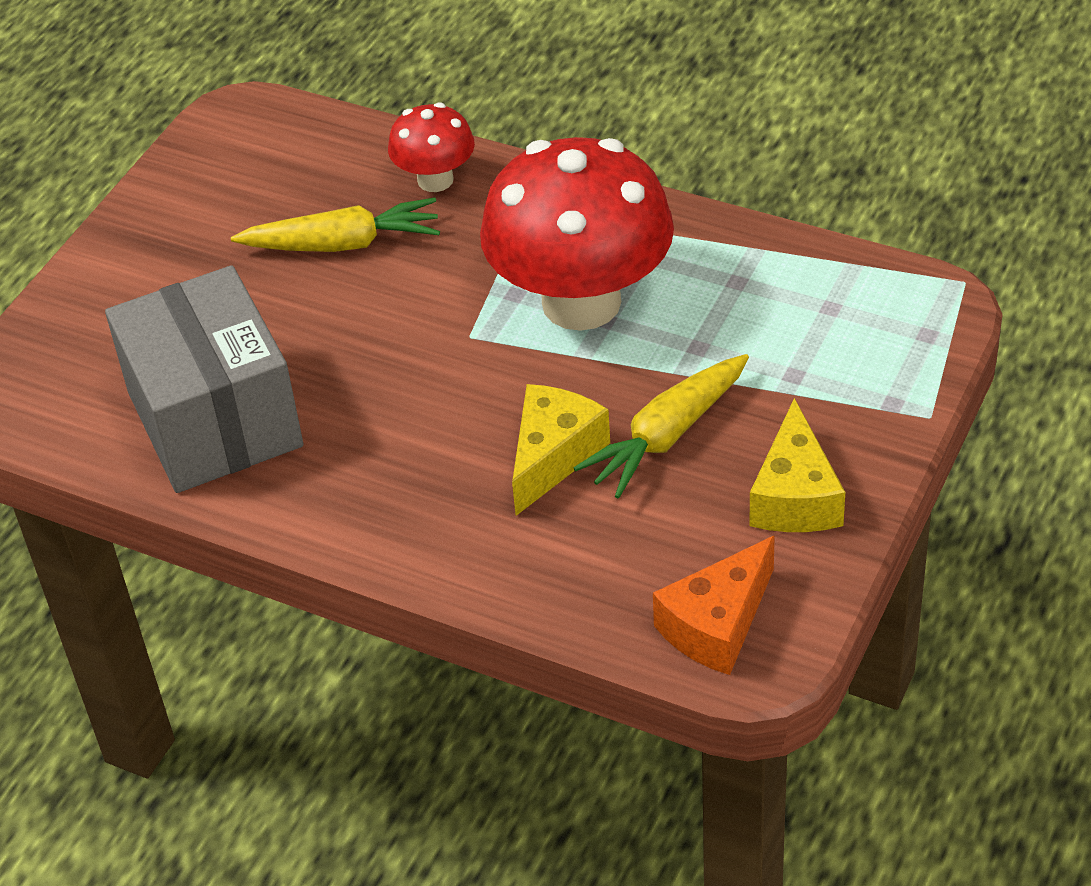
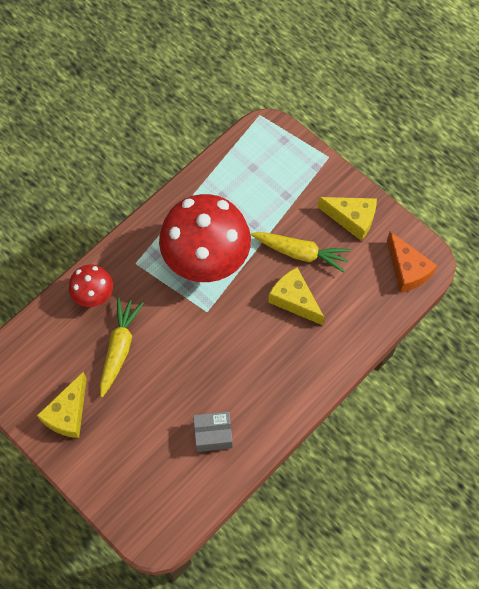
camera: 75 degrees left, 20 degrees up
grey box [105,265,303,493] -> grey box [193,411,233,452], size x0.47
yellow carrot [573,354,749,499] -> yellow carrot turned 45 degrees counterclockwise [251,232,351,273]
none -> yellow cheese [37,372,87,438]

